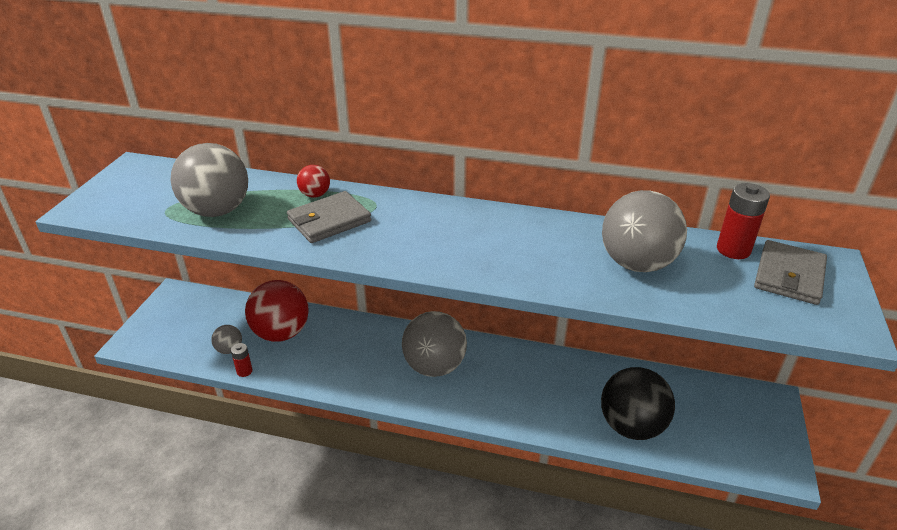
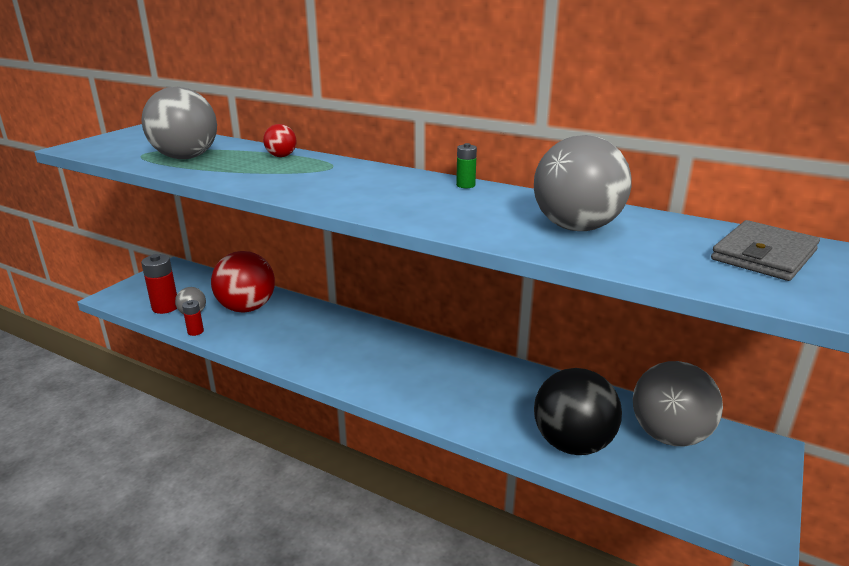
camera: 15 degrees right, 10 degrees down
grey wallet [287,191,371,243] -> none
grey ball [402,311,467,377] -> grey ball moved to [633,361,723,446]
red battery [717,183,770,259] -> red battery moved to [141,254,177,314]
none -> green battery [456,143,477,188]

